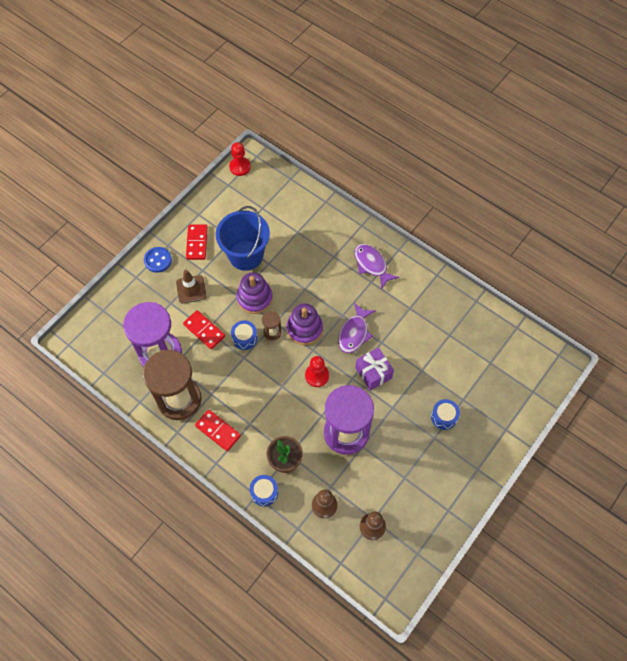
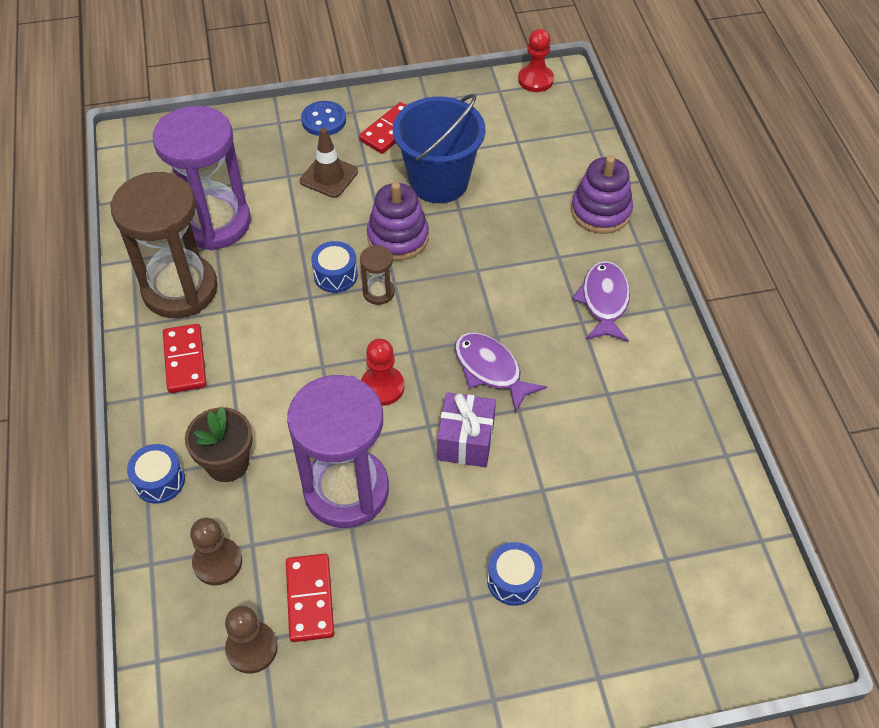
camera: 40 degrees right, 10 degrees down
red domino [183,310,225,349] -> red domino moved to [286,554,334,642]
purple stacking toy [287,304,323,345] -> purple stacking toy moved to [571,156,633,234]
purple fish [338,303,376,353] -> purple fish turned 75 degrees clockwise [454,332,547,413]

